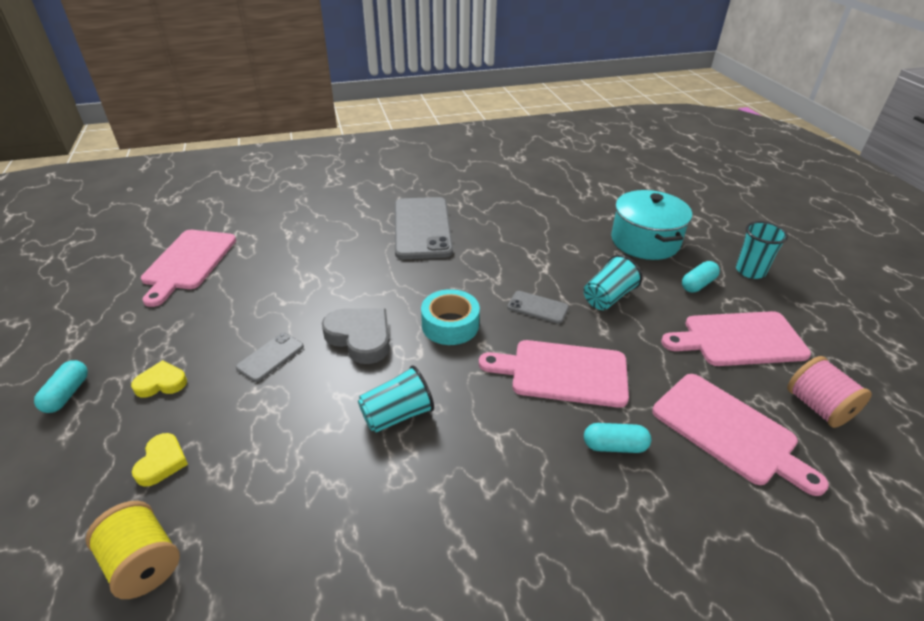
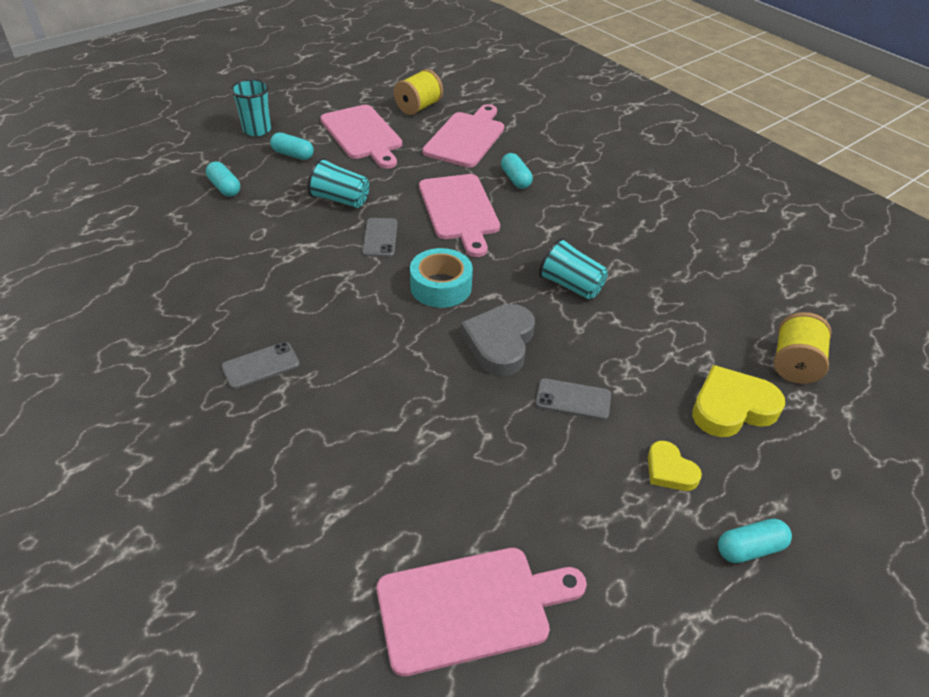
camera: 115 degrees left, 5 degrees up
yellow heart [132,433,188,487] -> yellow heart [692,365,785,437], size x1.71
grey phone [394,197,453,259] -> grey phone [221,342,300,389], size x0.46
turquoise pot [611,190,692,260] -> turquoise capsule [206,162,240,197]
pink spool [787,356,872,428] -> yellow spool [394,69,443,115]

